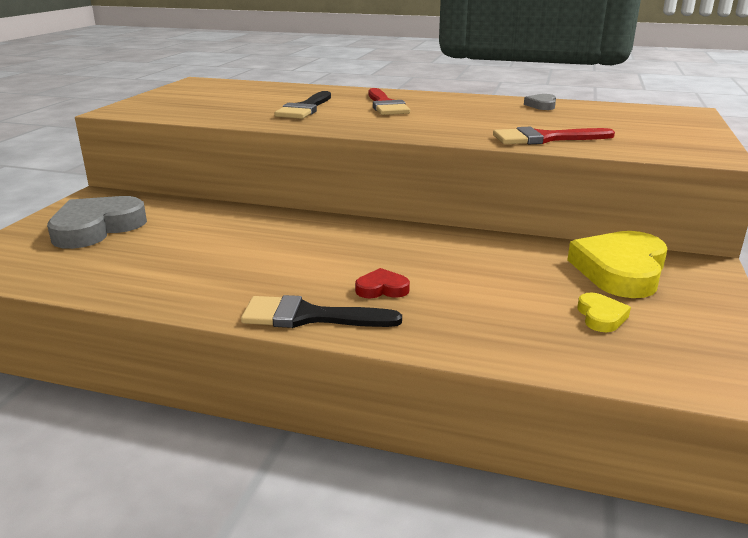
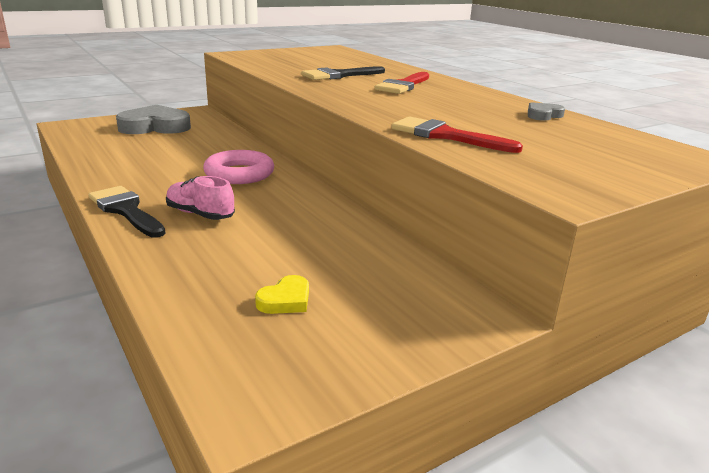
camera: 40 degrees right, 0 degrees up
red heart [355,268,410,298] -> pink shoe [166,176,235,220]
yellow heart [567,231,668,298] -> none
none -> pink ring [203,150,274,184]

